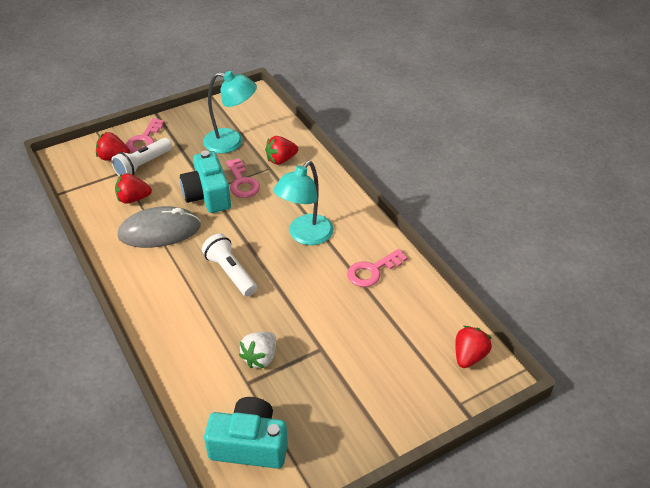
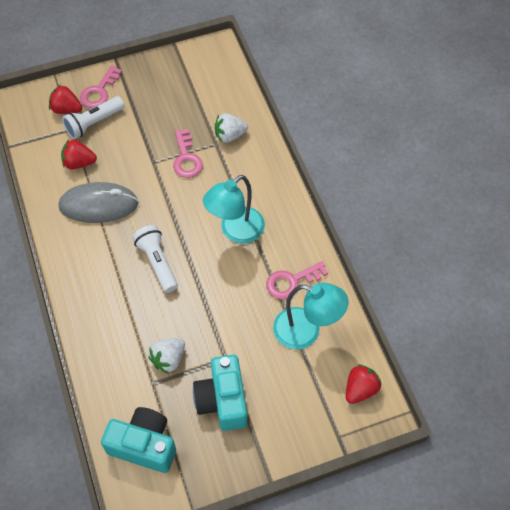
camera: 10 degrees right, 15 degrees up
turquoise camera [180,151,231,213] -> turquoise camera moved to [193,355,248,431]
turquoise lamp [203,71,257,153] -> turquoise lamp moved to [273,283,349,349]
red strawberry [265,136,298,165] -> white strawberry [215,113,248,143]

